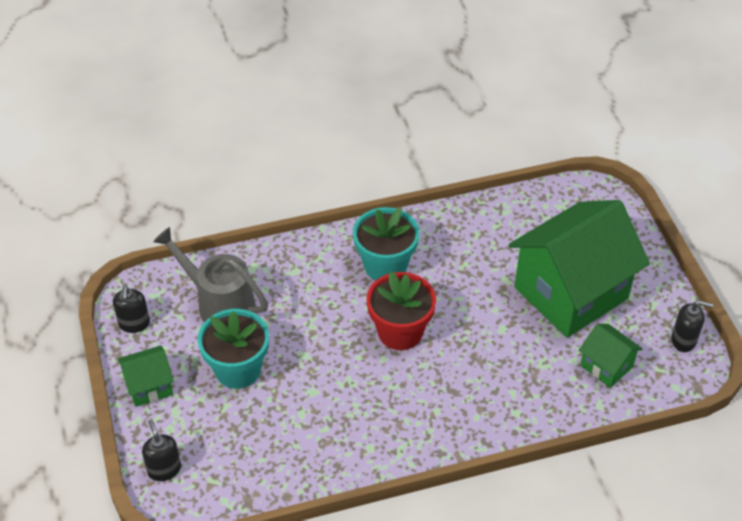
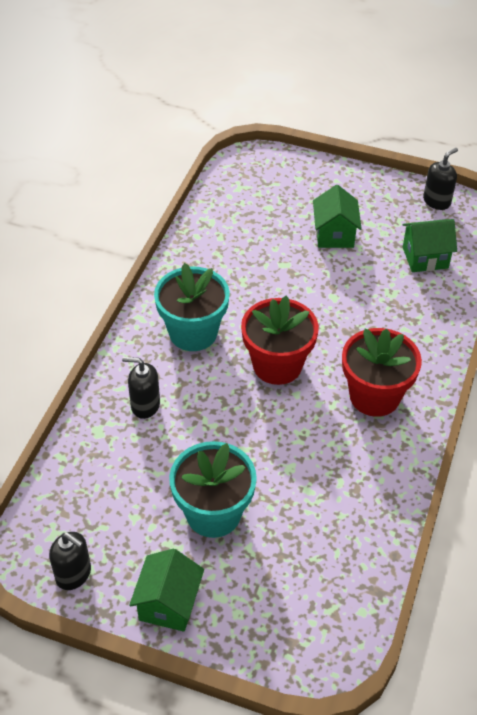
camera: 55 degrees left, 0 degrees up
black soap dispenser [142,419,181,481] -> black soap dispenser moved to [122,357,160,419]
grey watering can [153,227,268,322] -> none
green house [509,200,650,338] -> green house [313,185,362,248], size x0.45
none -> red flower pot [342,328,422,417]

